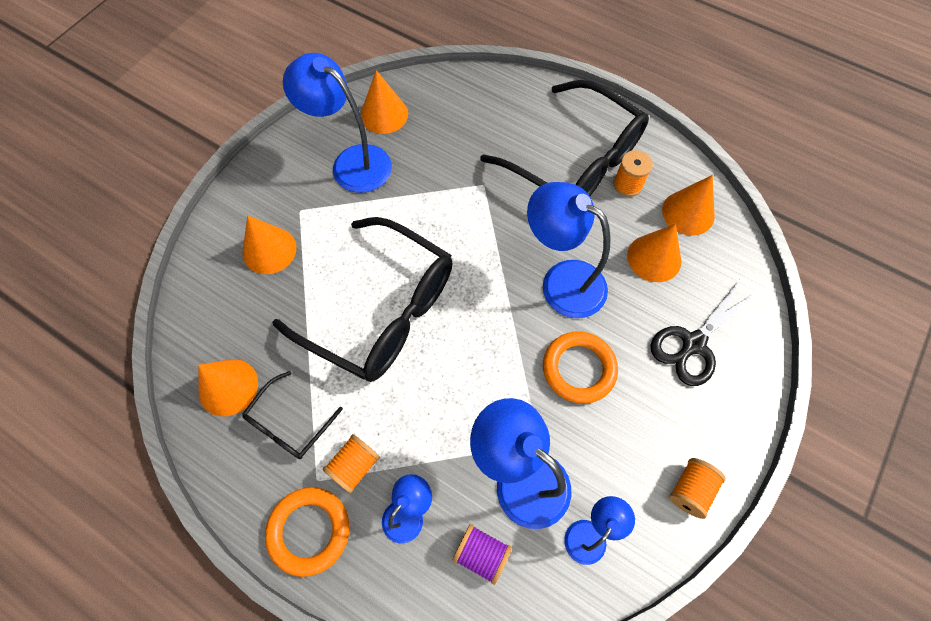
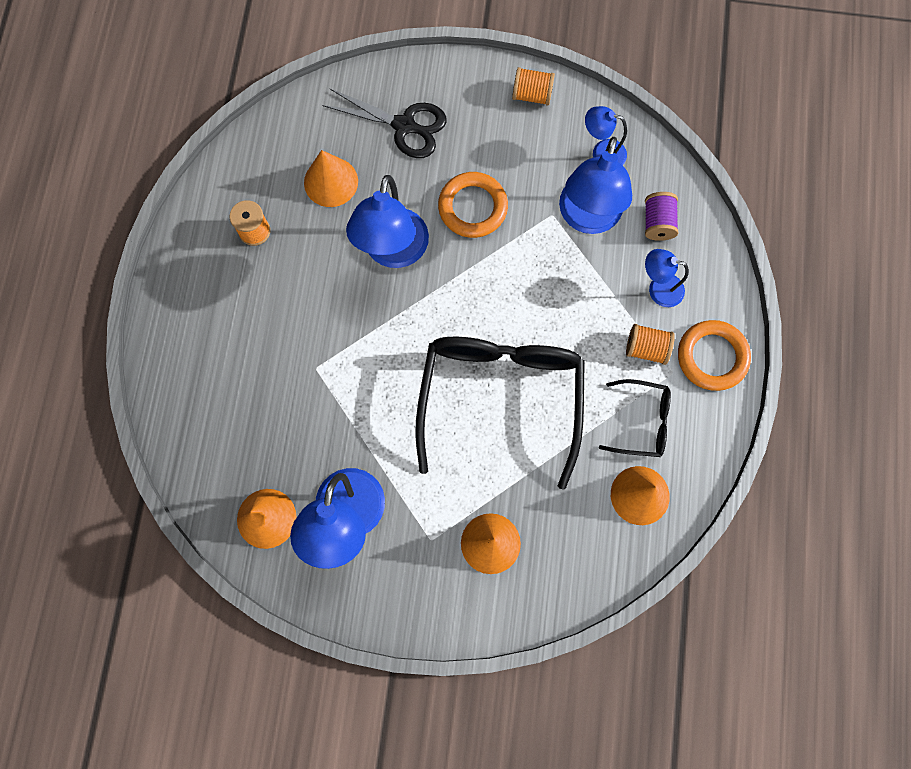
camera: 115 degrees left, 10 degrees up
black glasses [480,80,649,196] -> none
orange cone [662,175,715,236] -> none

